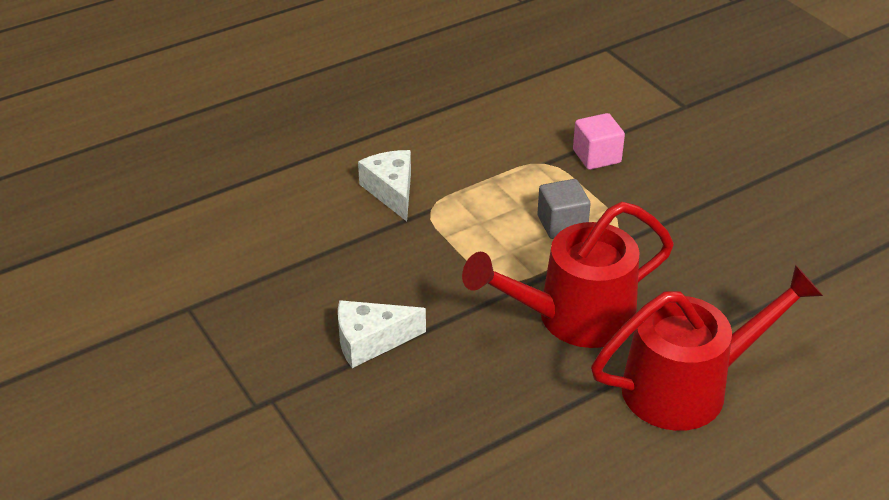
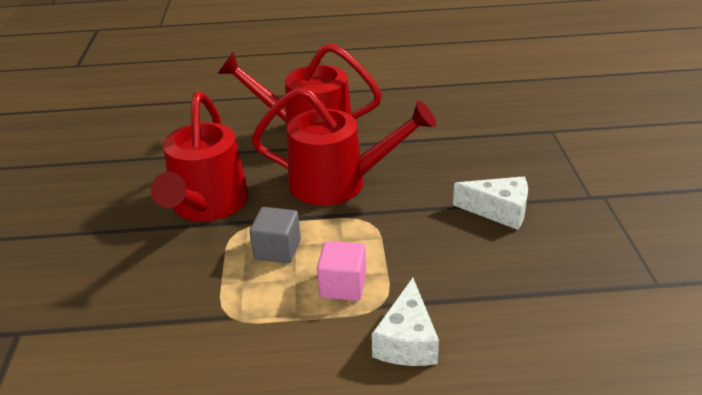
camera: 150 degrees left, 5 degrees down
pink cube [573,113,625,170] -> pink cube moved to [317,241,366,301]
none -> red watering can [151,92,249,222]

